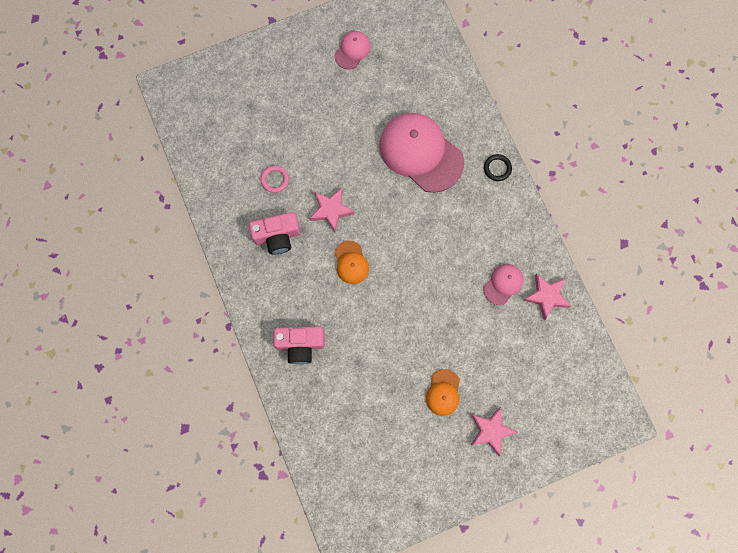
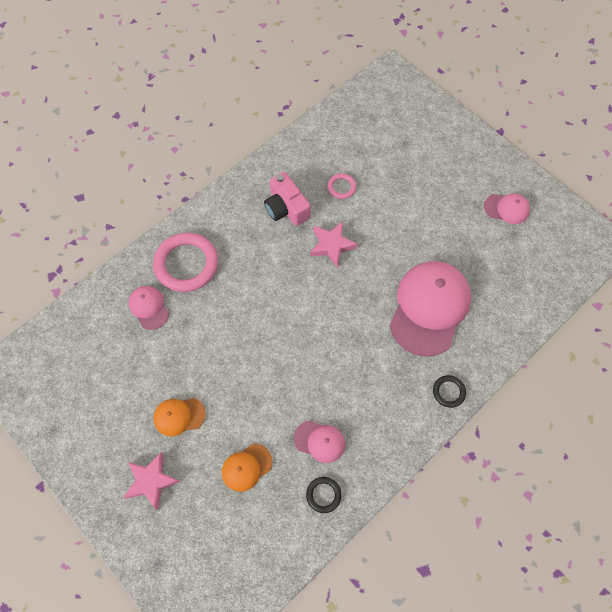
camera: 70 degrees right, 10 degrees down
pink camera [274,326,325,364] -> pink ring [153,233,218,292]
orange cap [334,241,369,284] -> orange cap moved to [222,444,272,492]
pink star [523,274,571,320] -> black ring [306,477,341,513]
none -> pink cap [129,286,169,330]

